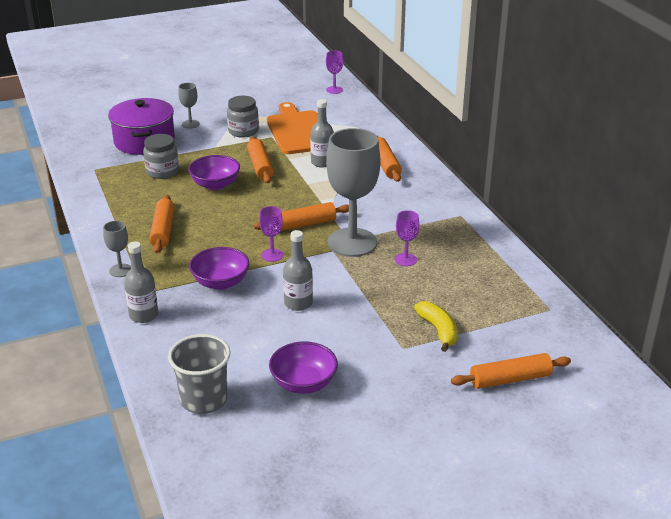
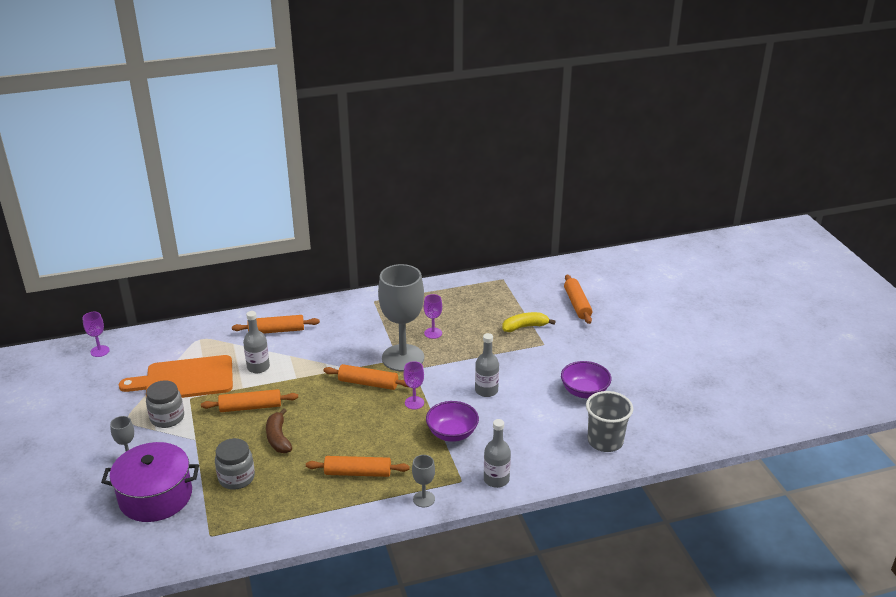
camera: 85 degrees left, 0 degrees up
purple bowl [188,155,240,190] -> brown banana [266,408,292,453]
orange rolling pin [253,202,349,231] -> orange rolling pin turned 60 degrees counterclockwise [323,364,408,390]

